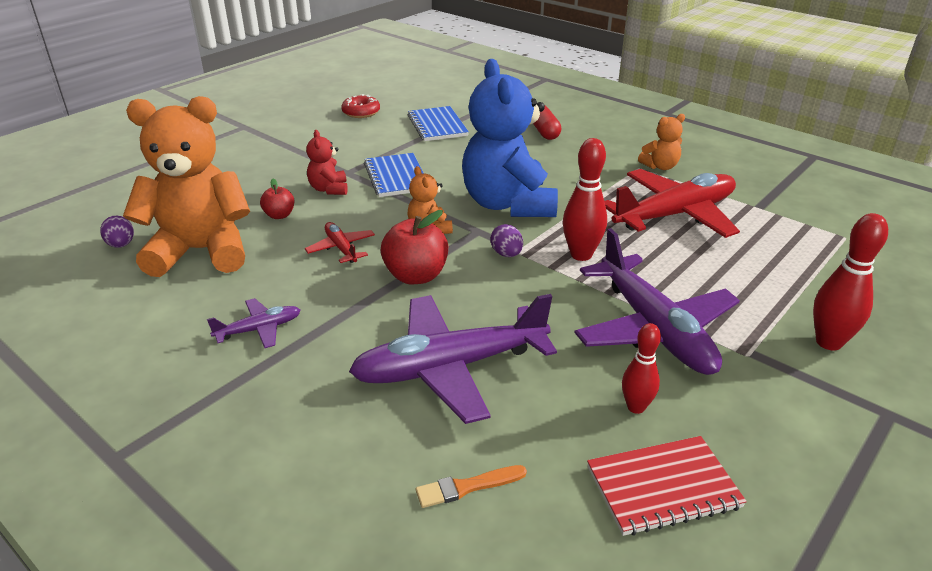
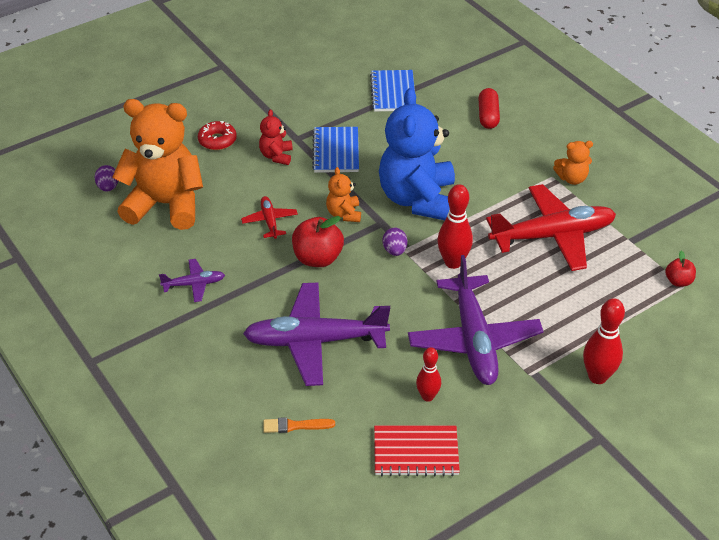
camera: 15 degrees right, 10 degrees up
red apple [260,179,294,219] -> red apple moved to [665,251,696,287]
red donut [341,94,380,118] -> red donut moved to [198,121,237,150]

